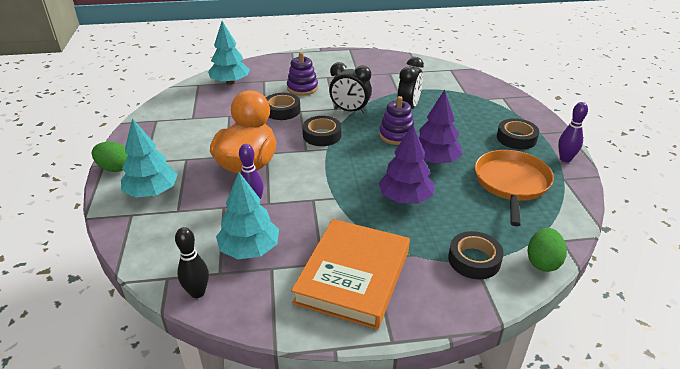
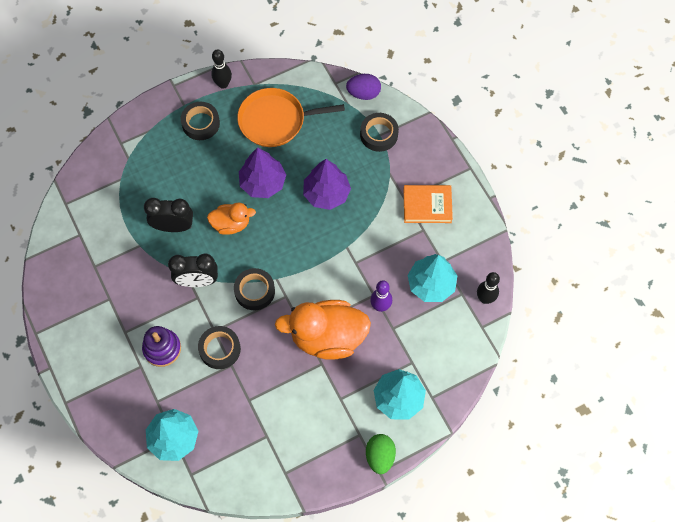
camera: 110 degrees left, 30 degrees up
orange book [291,219,410,330] -> orange book [404,185,453,223], size x0.60
black clock [329,62,372,113] -> black clock turned 90 degrees clockwise [168,254,218,287]
purple stacking toy [379,96,415,145] -> orange duck [207,203,256,235]
green egg [527,228,567,272] -> purple egg [346,74,381,100]
purple bowling pin [558,102,588,162] -> black bowling pin [211,49,232,89]

